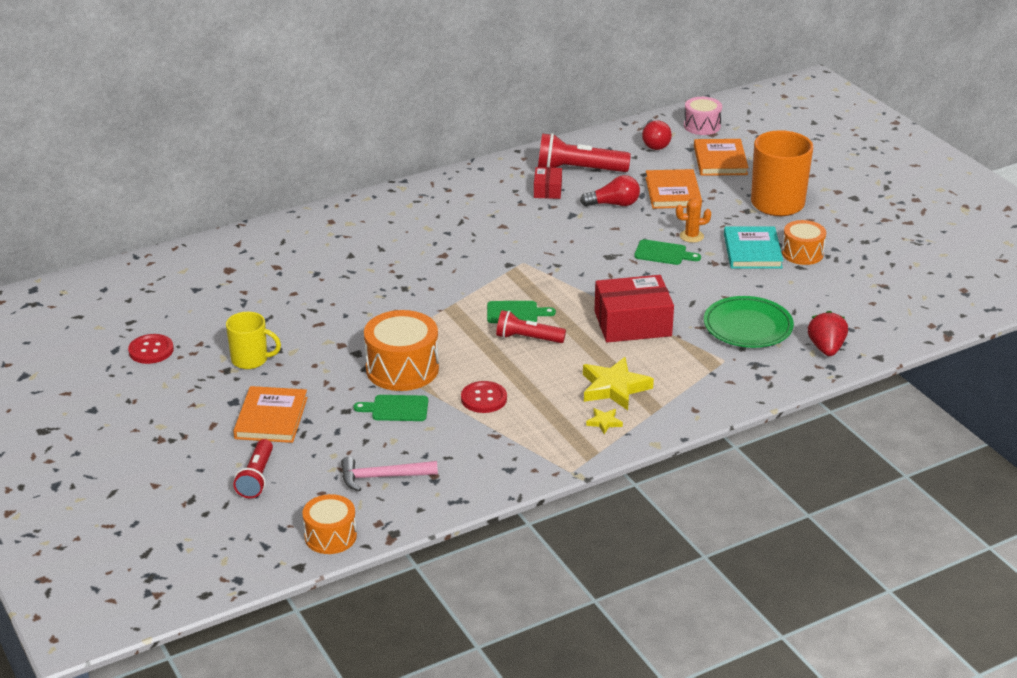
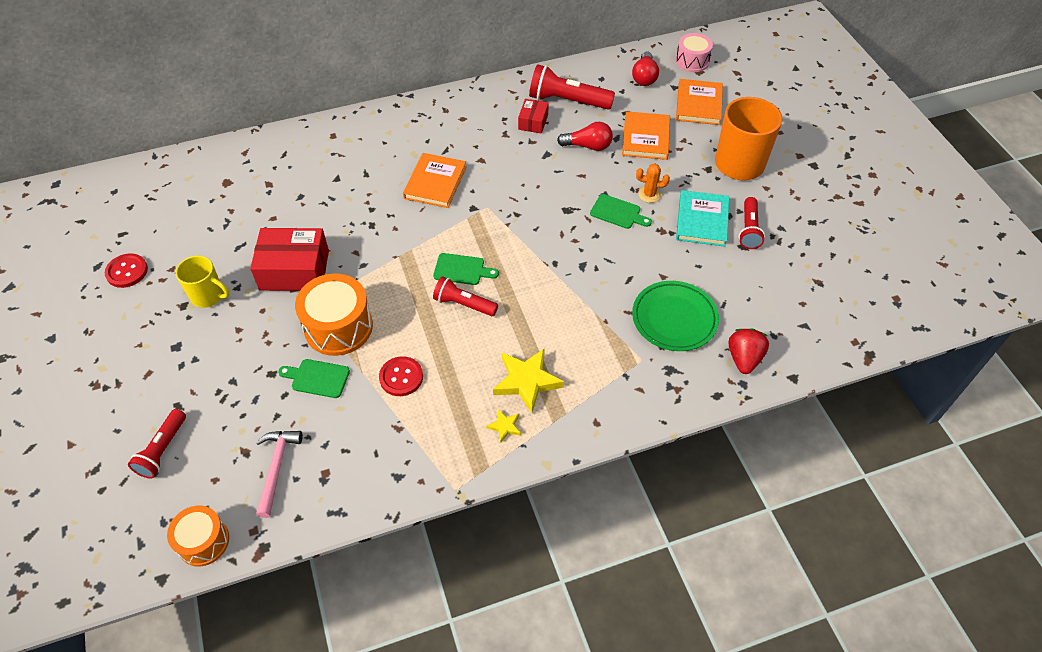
camera: 10 degrees right, 20 degrees up
orange book [233,386,308,443] -> orange book moved to [403,153,467,208]
pink hammer [341,457,438,492] -> pink hammer turned 90 degrees clockwise [256,431,303,518]
red box [594,275,674,342] -> red box moved to [250,228,329,291]
orange drum [782,220,826,265] -> red flashlight [739,197,765,249]

